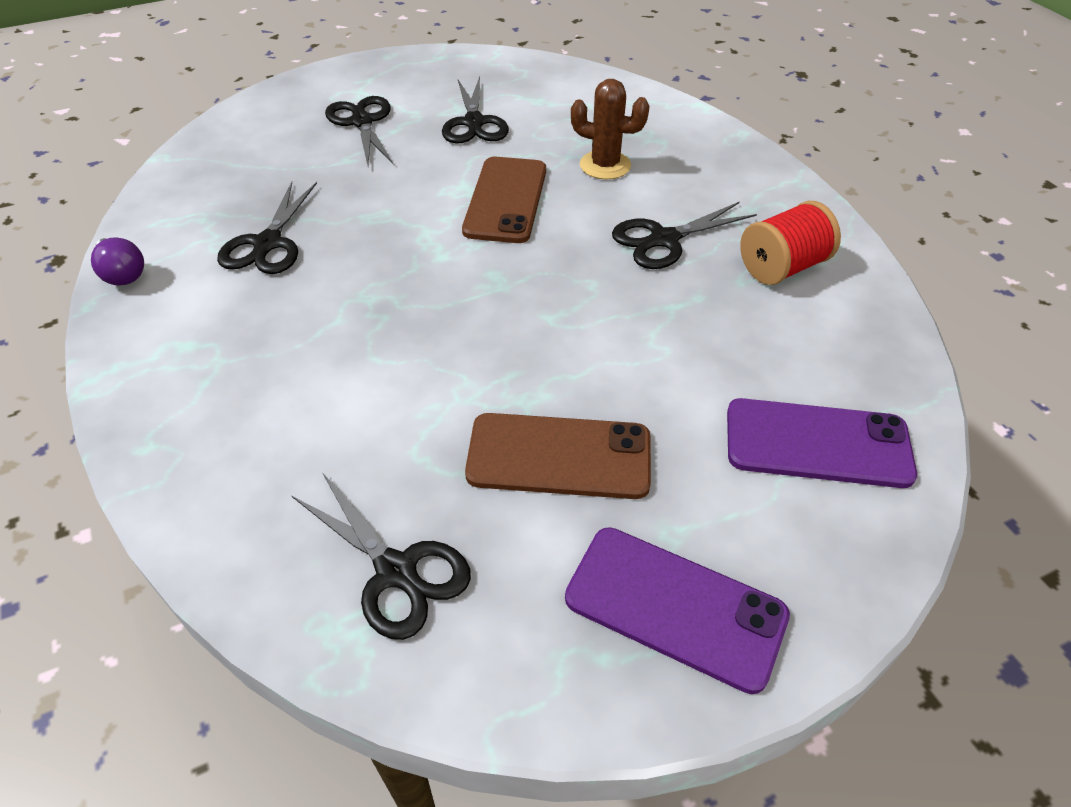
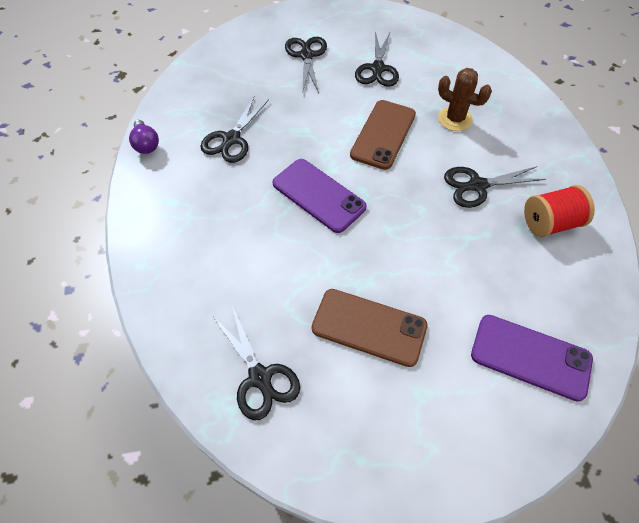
camera: 15 degrees right, 10 degrees up
purple phone [565,527,790,694] -> purple phone moved to [273,159,367,233]

